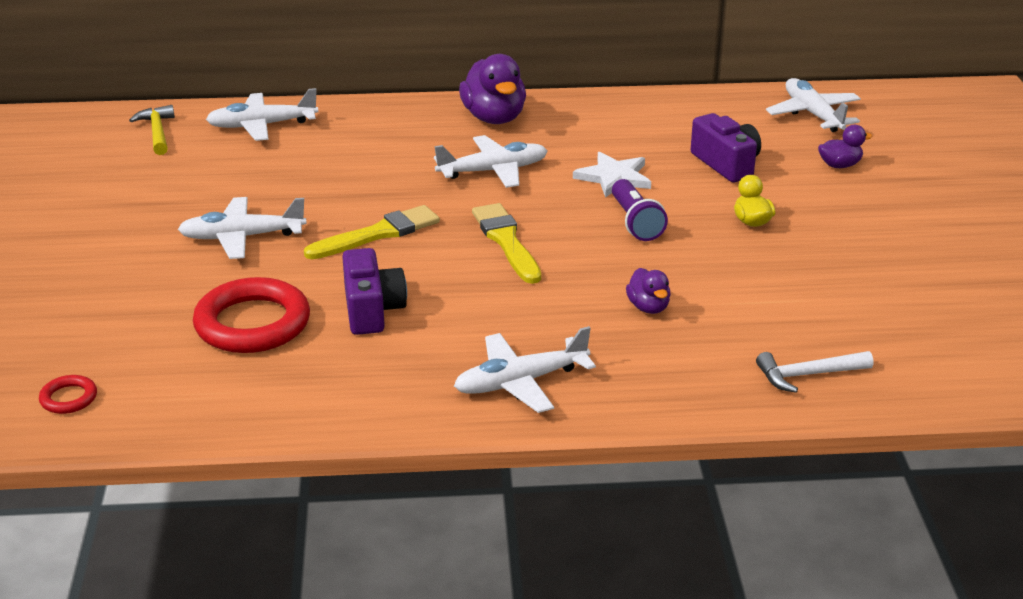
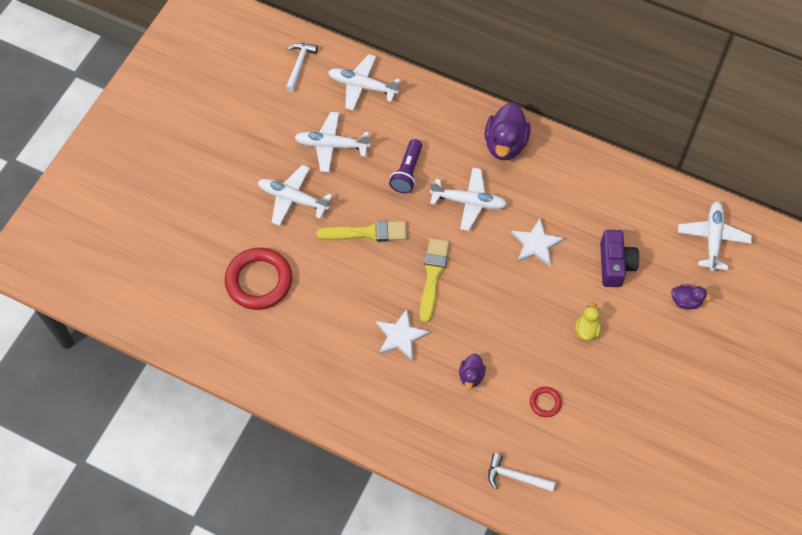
camera: 30 degrees right, 30 degrees up
red ring [39,375,97,414] -> red ring moved to [530,387,562,417]
yellow hammer [129,105,175,155] -> white hammer [286,43,318,92]
purple camera [342,248,407,335] -> none
white plane [454,326,596,413] -> white plane moved to [294,112,370,172]
purple flashlight [612,179,668,241] -> purple flashlight moved to [389,139,422,193]
none -> white star [376,309,430,361]

